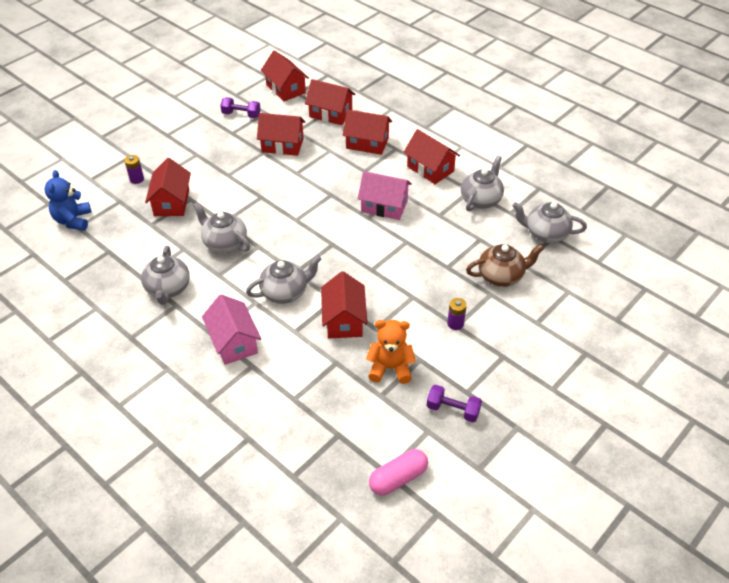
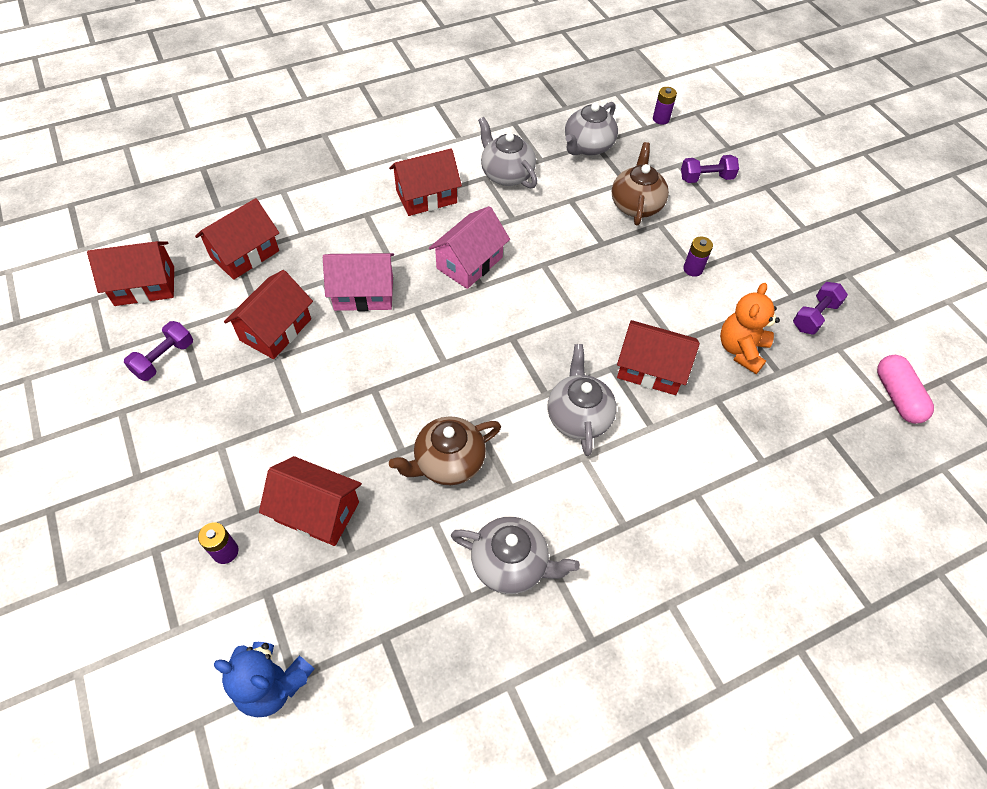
camera: 70 degrees left, 10 degrees up
grey teapot [193,202,250,253] -> brown teapot [389,416,501,485]
pink house [202,294,261,365] -> pink house moved to [323,253,394,311]
red house [342,110,392,155] -> none
none -> purple battery [653,87,677,125]
none -> purple dumbbell [681,155,739,183]

